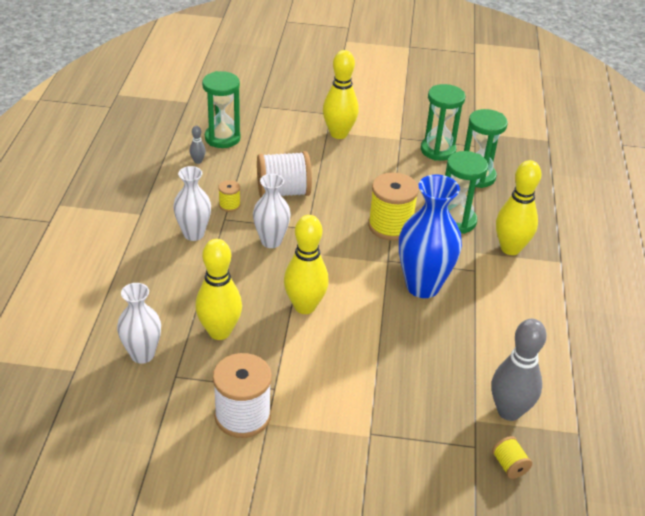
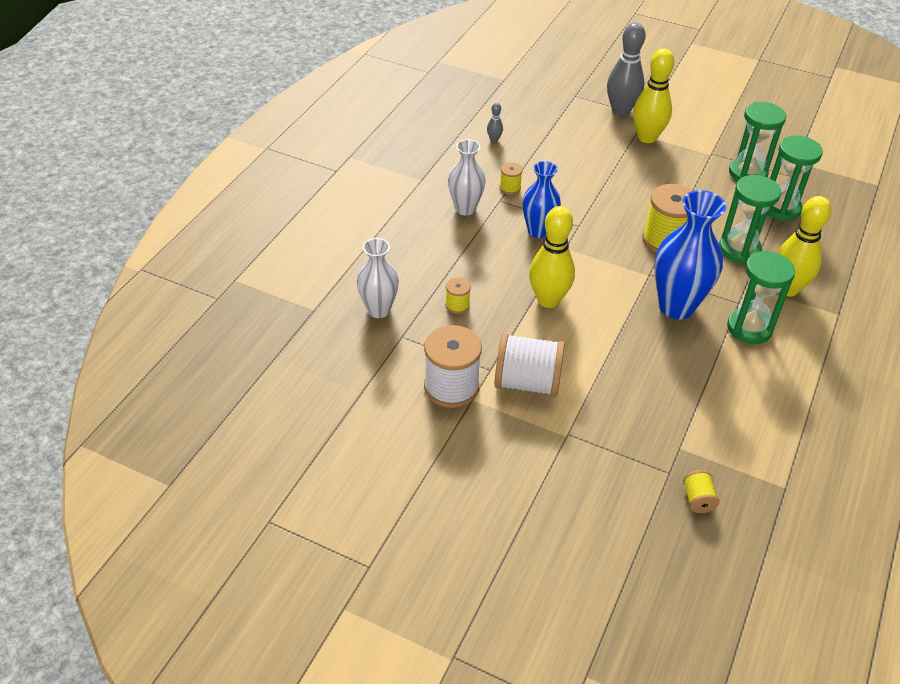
camera: 20 degrees right, 5 degrees up
yellow bowling pin [195,239,242,340] -> yellow spool [445,278,471,314]
green hourglass [202,71,241,148] -> green hourglass moved to [727,250,795,344]
white vase [253,174,291,248] -> blue vase [522,161,561,238]
white spool [257,151,312,198] -> white spool moved to [494,333,565,397]
grey bowling pin [491,319,547,421] -> grey bowling pin moved to [607,22,646,116]

